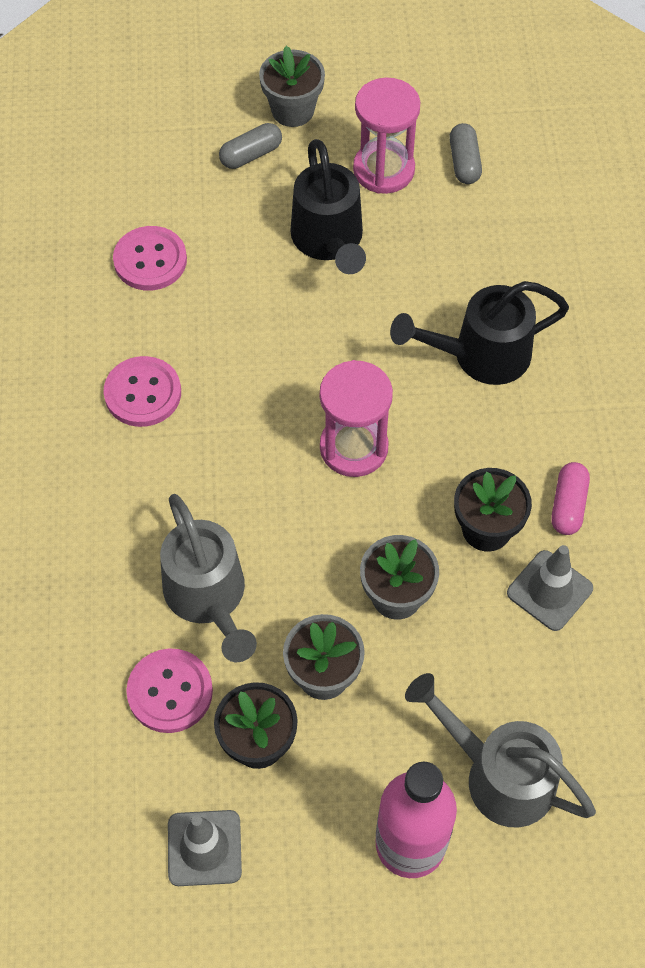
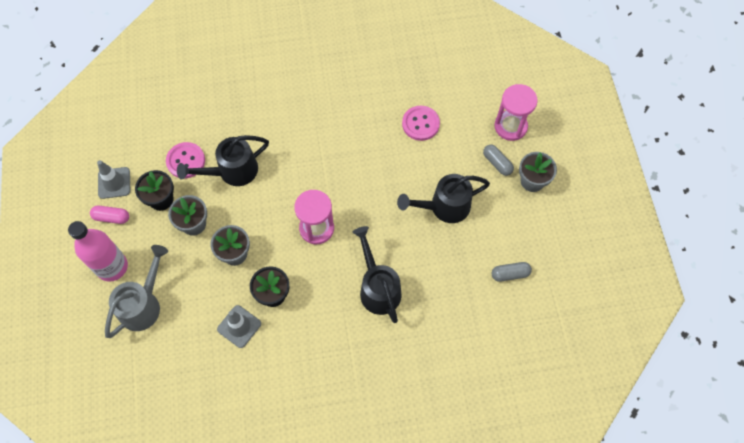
camera: 85 degrees right, 5 degrees up
pink button [104,356,181,427] -> none
grey watering can [160,494,257,662] -> black watering can [177,135,269,186]
pink hourglass [353,78,420,194] -> pink hourglass moved to [494,84,538,141]
pink capsule [551,462,590,535] -> pink capsule moved to [90,206,129,224]

